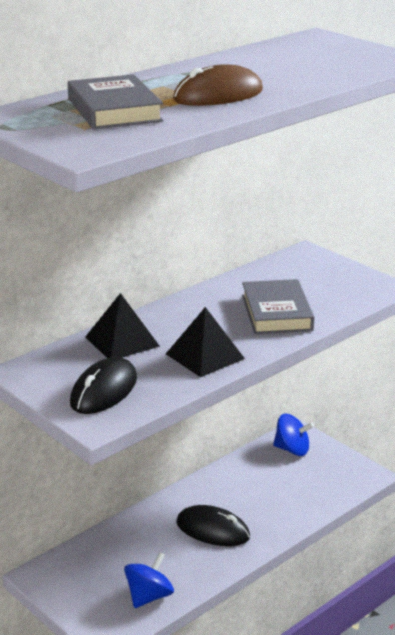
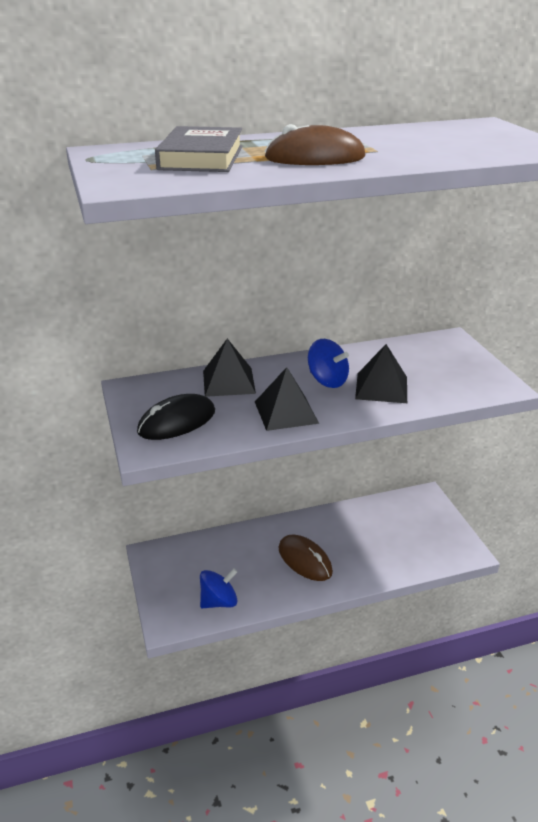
camera: 25 degrees right, 5 degrees up
black mouse [176,505,250,546] -> brown mouse [279,535,333,581]
grey book [242,279,314,334] -> black pyramid [355,344,407,403]
blue spinning top [273,414,314,456] -> blue spinning top moved to [308,339,349,388]

